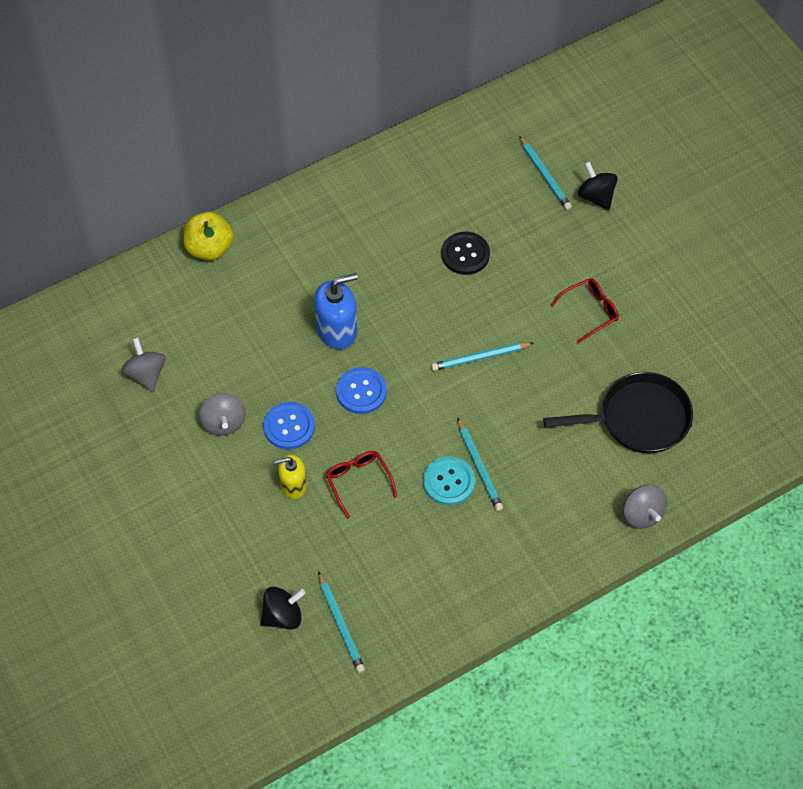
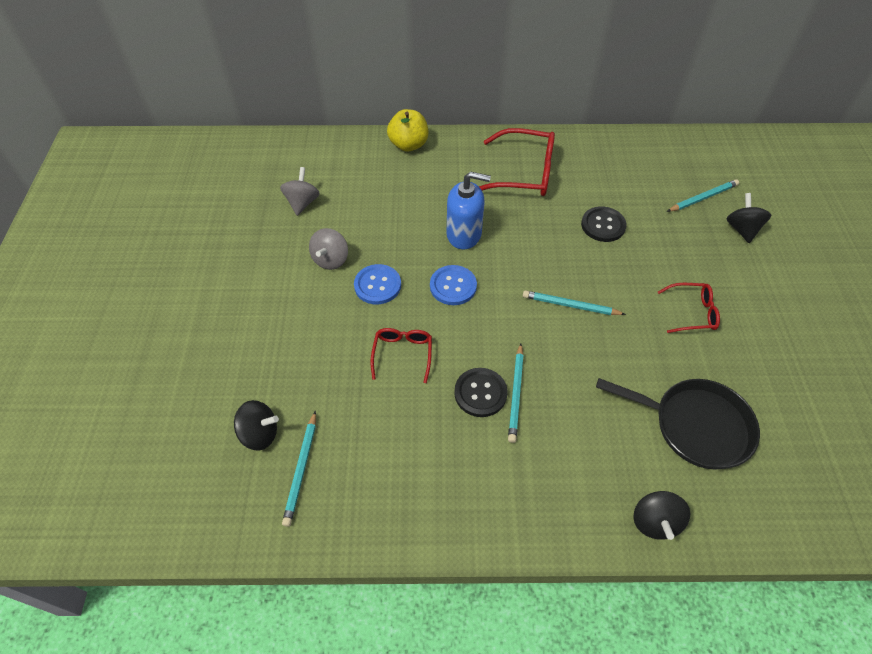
camera: 30 degrees right, 5 degrees down
yellow soap dispenser [274,454,307,499] -> none
turquoise button [423,456,475,505] -> black button [454,368,508,417]
turquoise pencil [519,136,572,210] -> turquoise pencil turned 120 degrees counterclockwise [667,179,739,212]
grey spinning top [623,485,667,529] -> black spinning top [633,491,690,540]
none -> red glasses [479,128,555,196]

